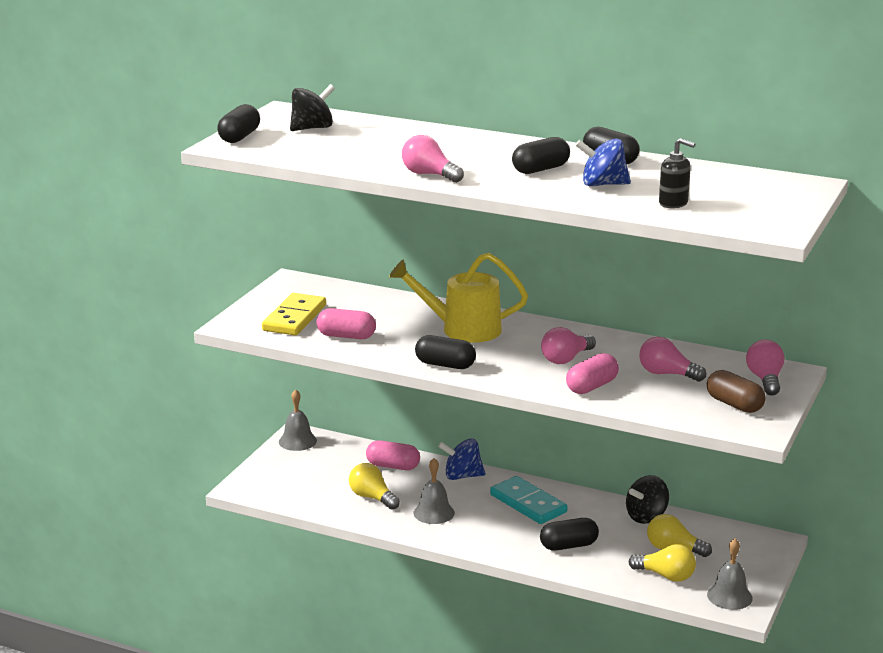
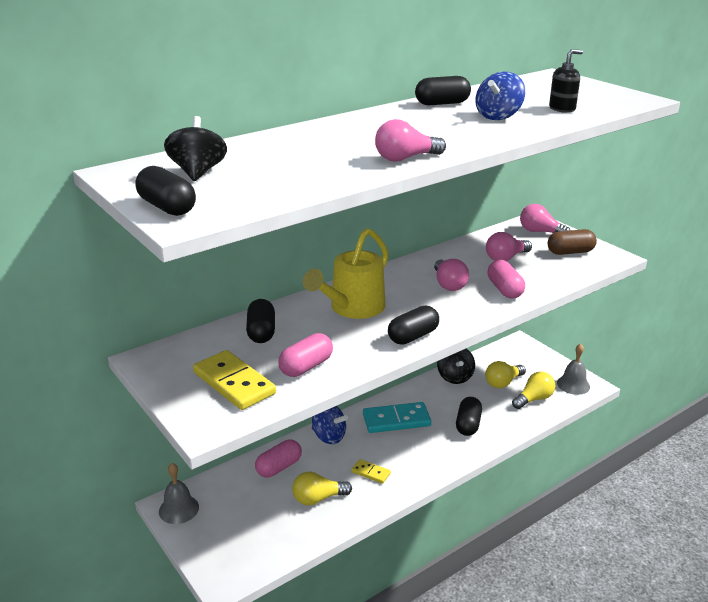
camera: 60 degrees left, 5 degrees up
grey bell [414,458,455,524] -> yellow domino [351,459,391,484]
blue spinning top [438,438,485,480] -> blue spinning top turned 90 degrees counterclockwise [312,406,348,444]
black capsule [512,137,570,174] -> black capsule moved to [246,299,275,343]

